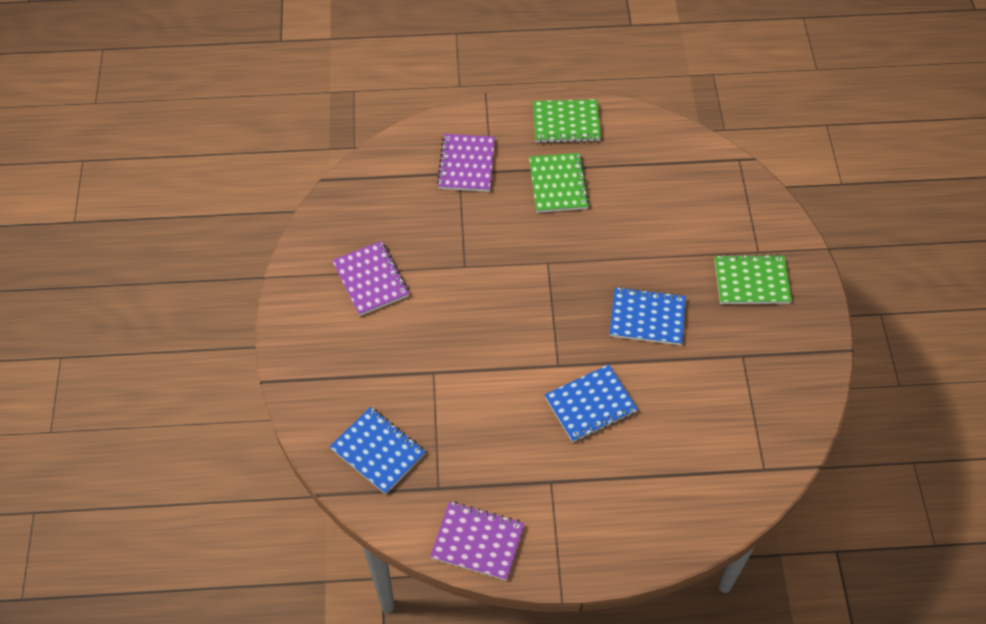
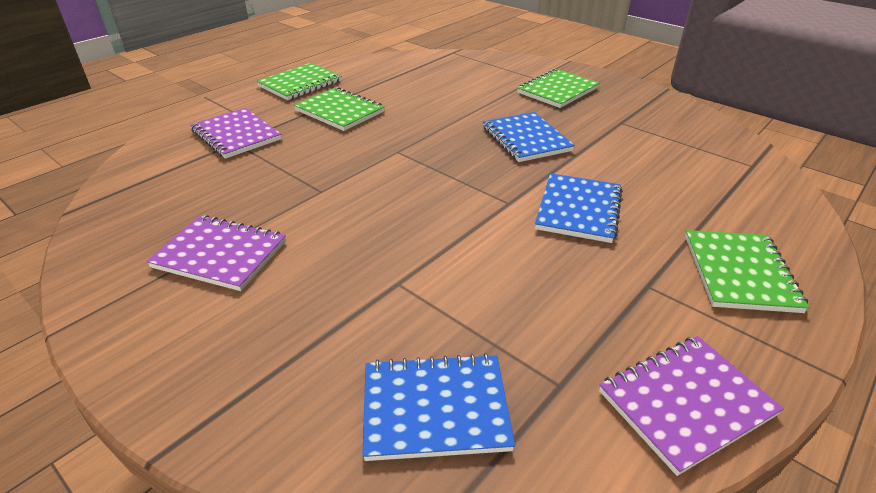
camera: 45 degrees left, 20 degrees down
blue notebook [610,287,686,345] -> blue notebook turned 75 degrees counterclockwise [483,112,575,162]
none -> green notebook [685,230,809,313]

